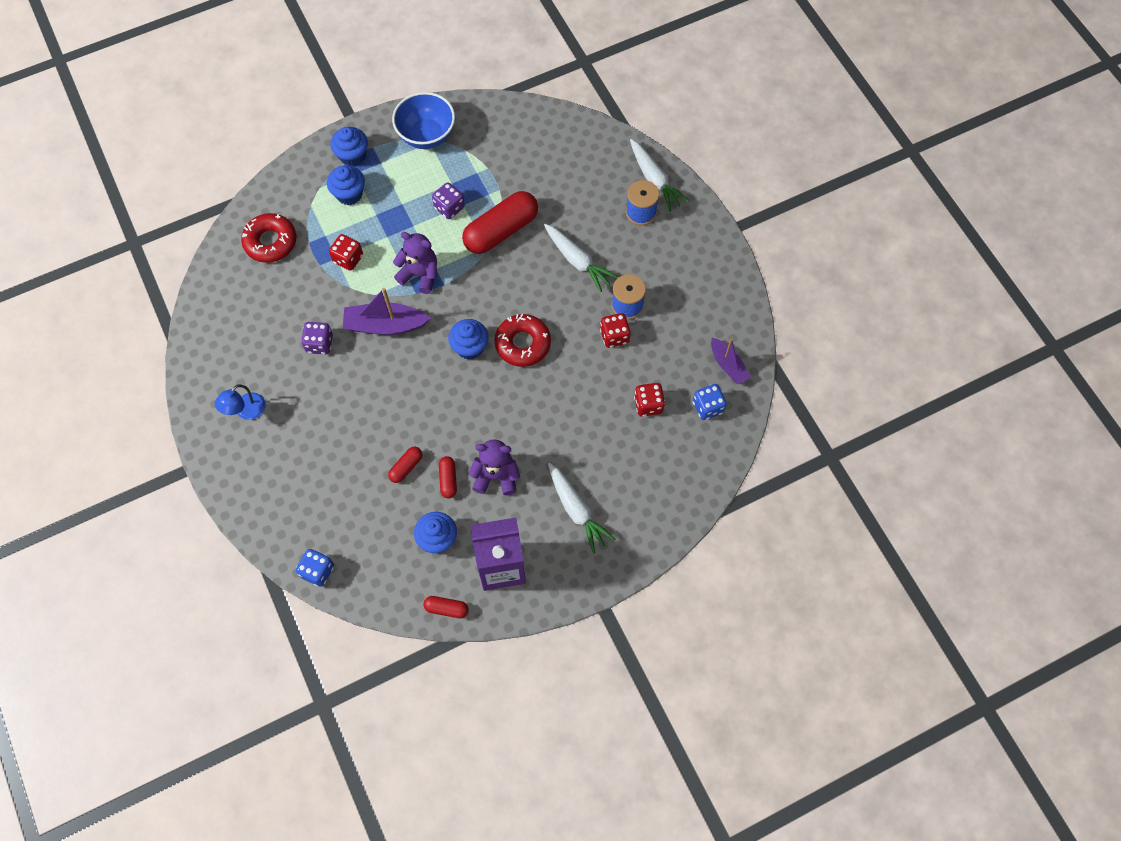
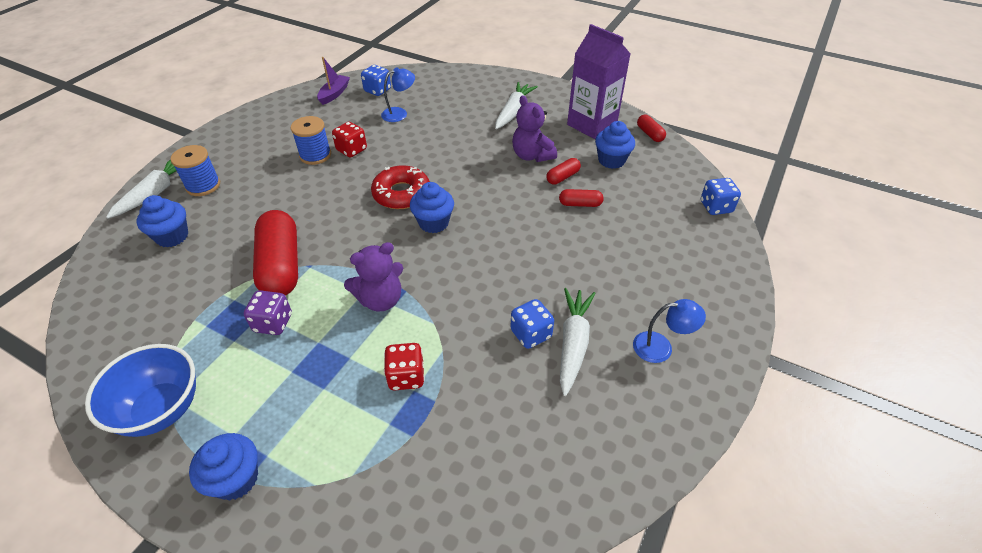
camera: 125 degrees left, 20 degrees down
red donut [241,213,296,263] -> none
purple dice [301,322,333,354] -> blue dice [511,299,554,349]
blue cupcake [327,165,365,205] -> blue cupcake moved to [137,195,188,247]
purple boat [343,288,431,335] -> none
purple teddy bear [393,232,437,294] -> purple teddy bear turned 105 degrees counterclockwise [344,242,403,311]
red capsule [462,191,538,254] -> red capsule turned 60 degrees clockwise [253,210,298,296]
white carrot [544,224,618,292] -> white carrot moved to [560,288,596,396]
red dice [634,383,665,417] -> blue lamp [381,67,415,122]

